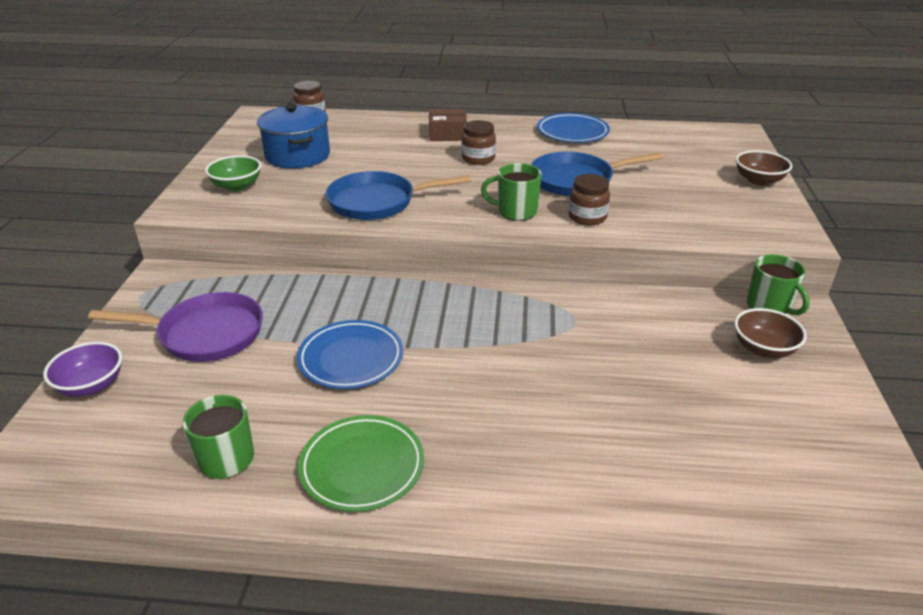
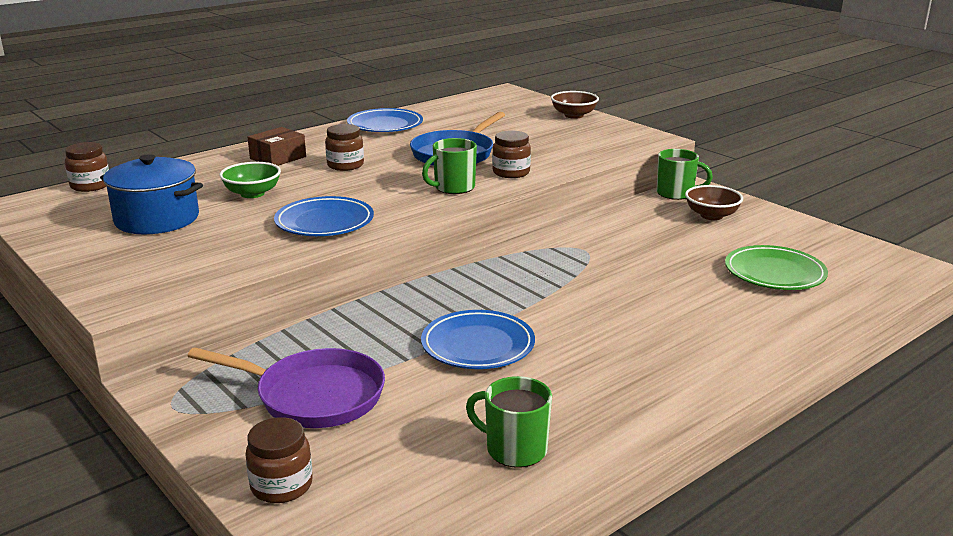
camera: 45 degrees left, 10 degrees down
purple bowl [43,342,122,397] -> brown jar [245,417,313,503]
purple pan [88,292,263,362] -> purple pan turned 60 degrees clockwise [188,347,385,428]
green bowl [205,155,261,191] -> green bowl moved to [219,162,281,198]
green plate [298,415,424,512] -> green plate moved to [725,245,828,290]
blue pan [326,171,471,220] -> blue plate [274,196,374,236]

